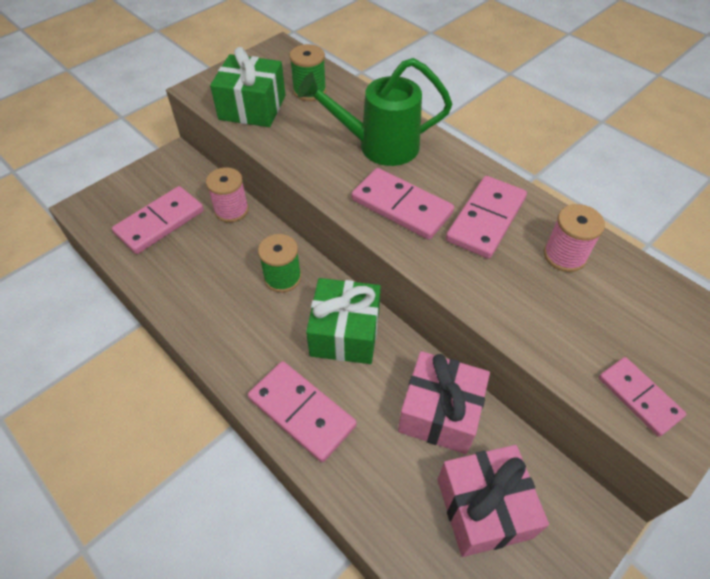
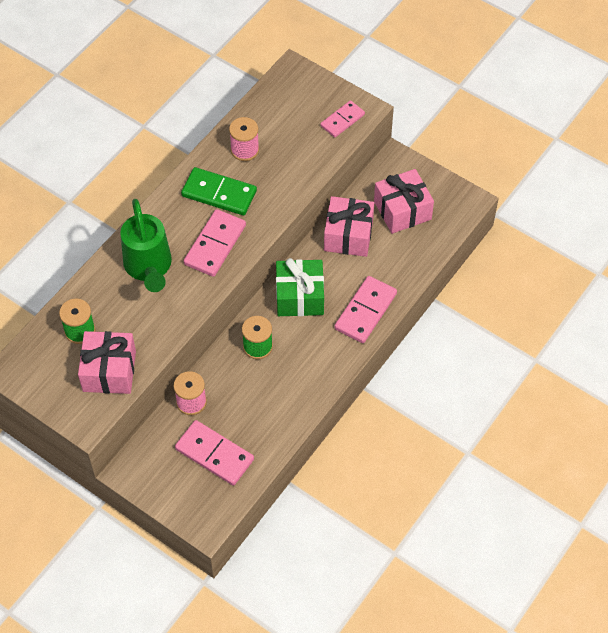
camera: 100 degrees left, 5 degrees up
green gift [210,47,286,127] -> pink gift [78,331,136,394]
pink domino [446,176,527,259] -> green domino [181,167,257,215]

